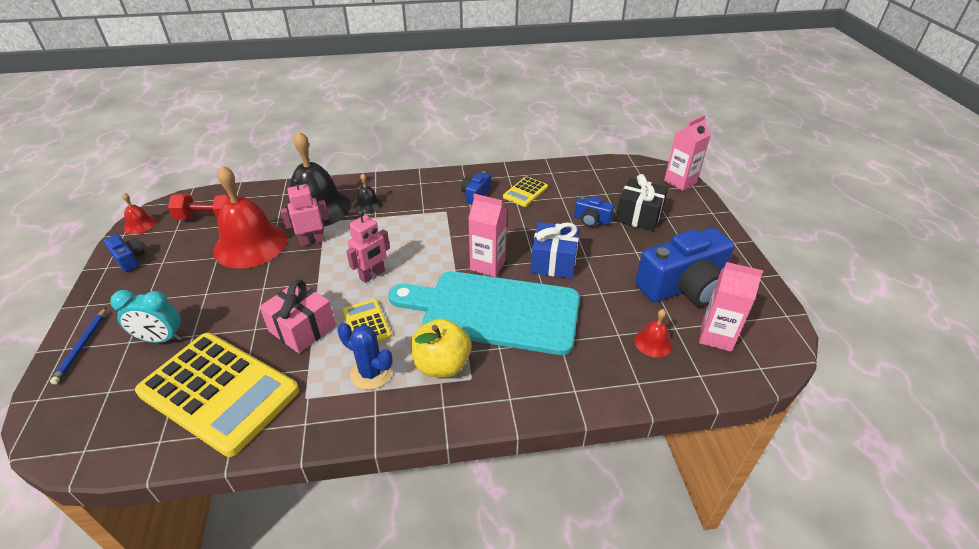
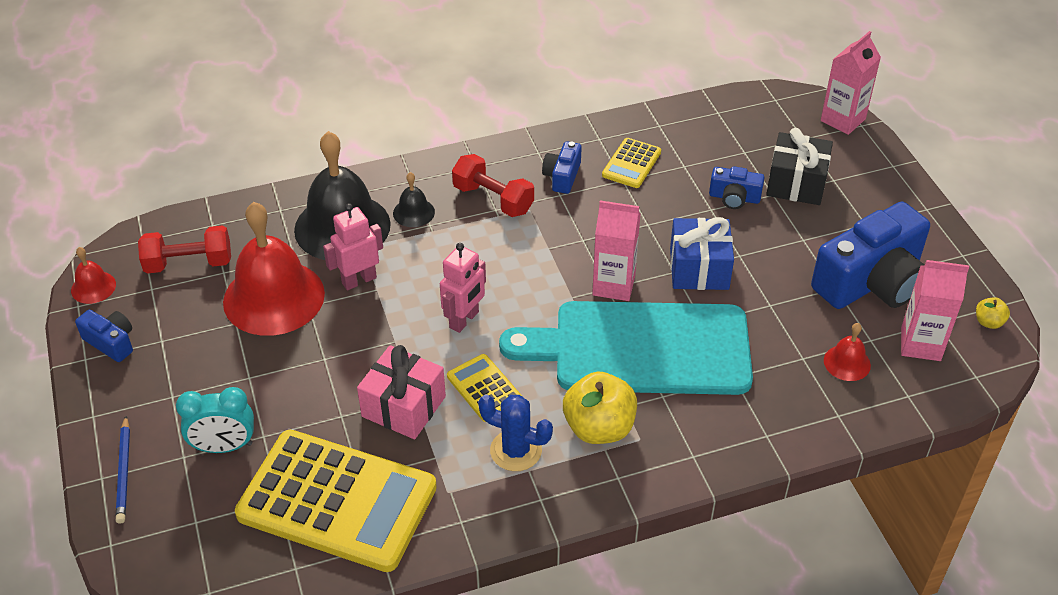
camera: 10 degrees left, 5 degrees up
none -> red dumbbell [452,154,534,217]
none -> yellow apple [976,297,1010,329]

